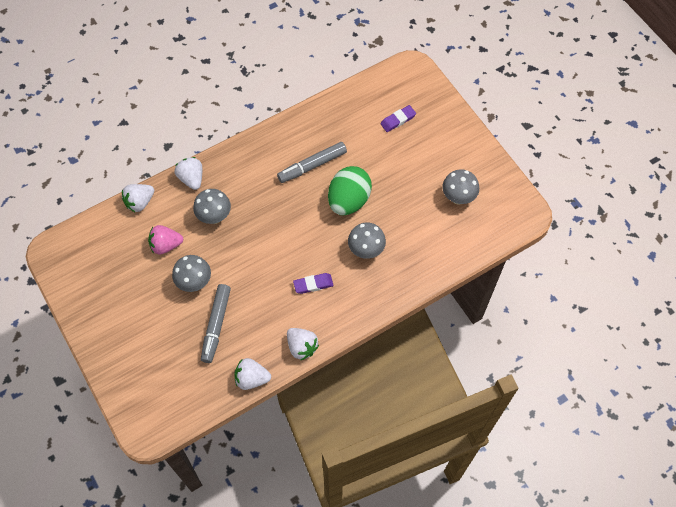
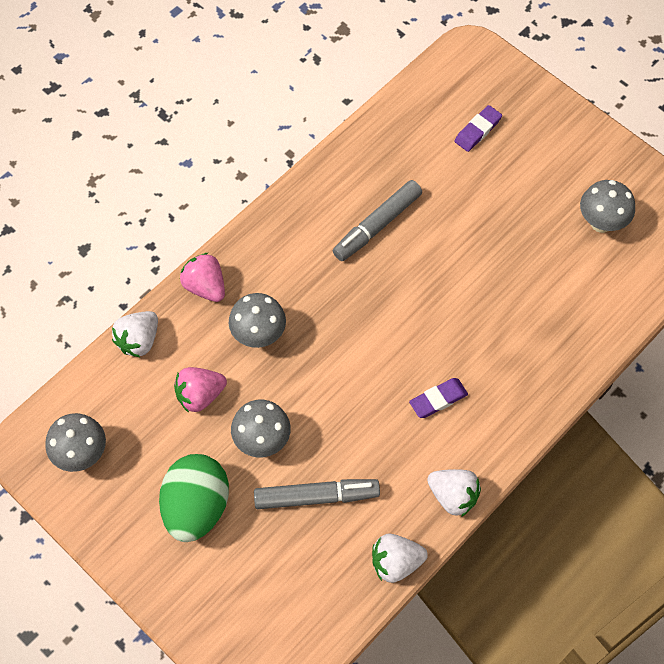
camera: 15 degrees left, 0 degrees up
white strawberry [175,157,202,190] -> pink strawberry [180,253,225,302]
grey marker [201,284,231,363] -> grey marker turned 90 degrees counterclockwise [254,479,380,509]
green egg [328,166,372,215] -> green egg moved to [159,454,229,542]
grey mushroom [348,223,386,259] -> grey mushroom moved to [45,413,106,472]

